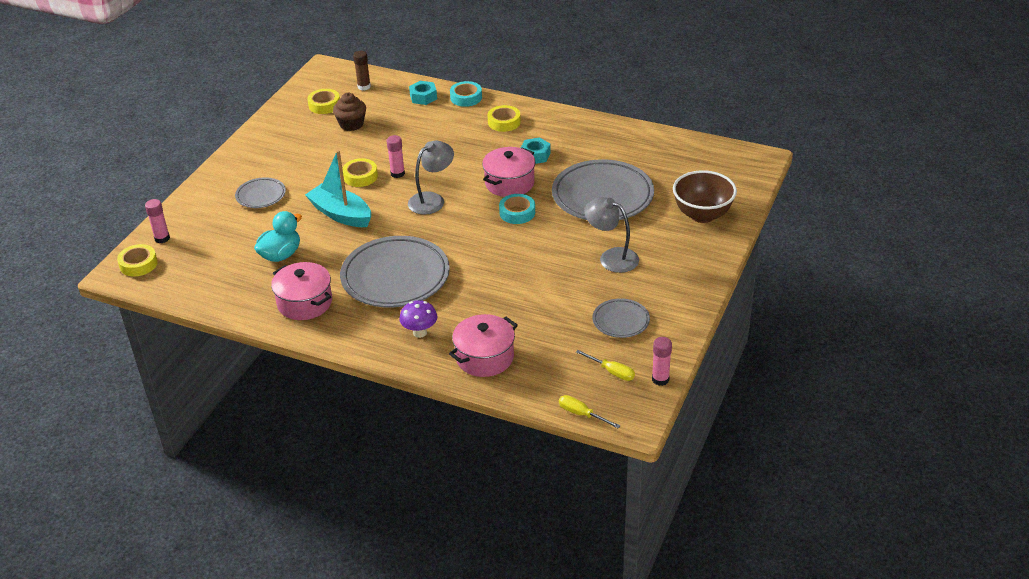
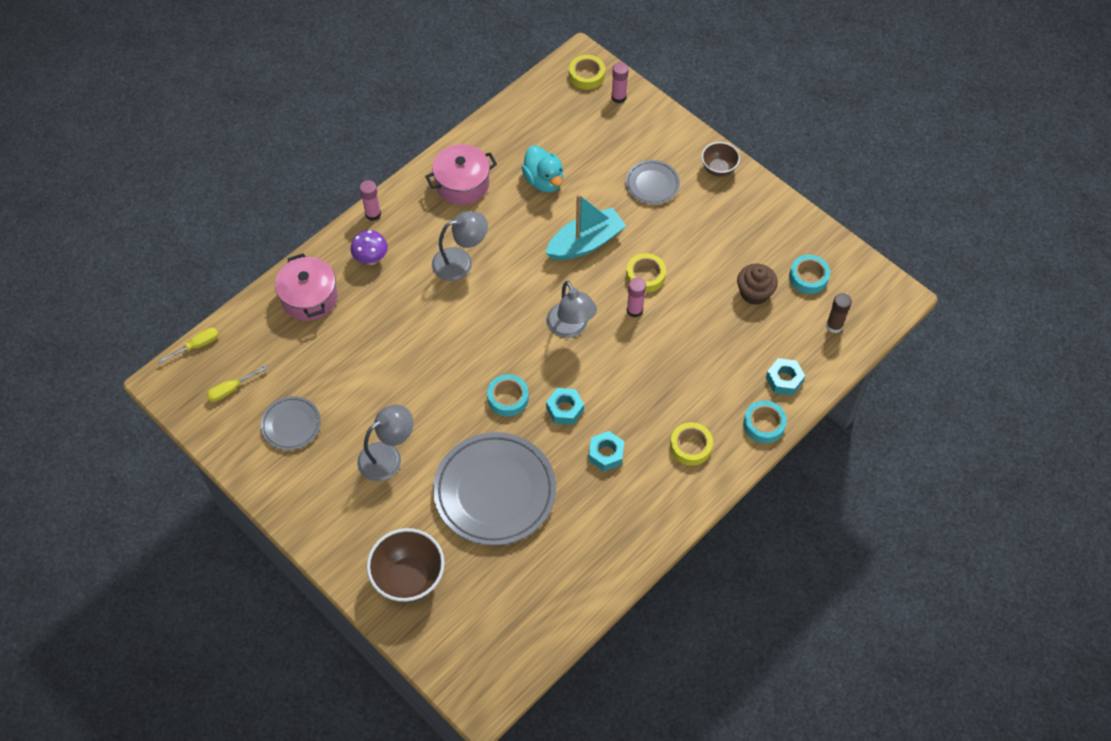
camera: 110 degrees right, 20 degrees up
yellow tape [307,89,340,114] -> turquoise tape [789,255,830,294]
grey plate [340,236,450,308] -> grey lamp [432,211,488,281]
pink pot [482,147,535,197] -> turquoise nut [546,388,584,425]
pink glue stick [652,337,672,386] -> pink glue stick moved to [360,180,381,221]
none -> brown bowl [701,142,740,177]

